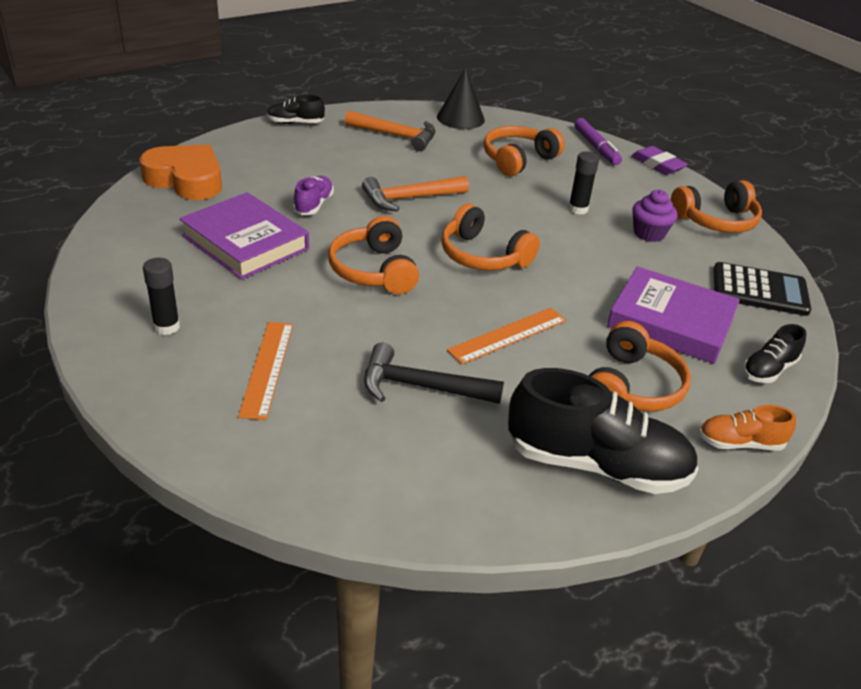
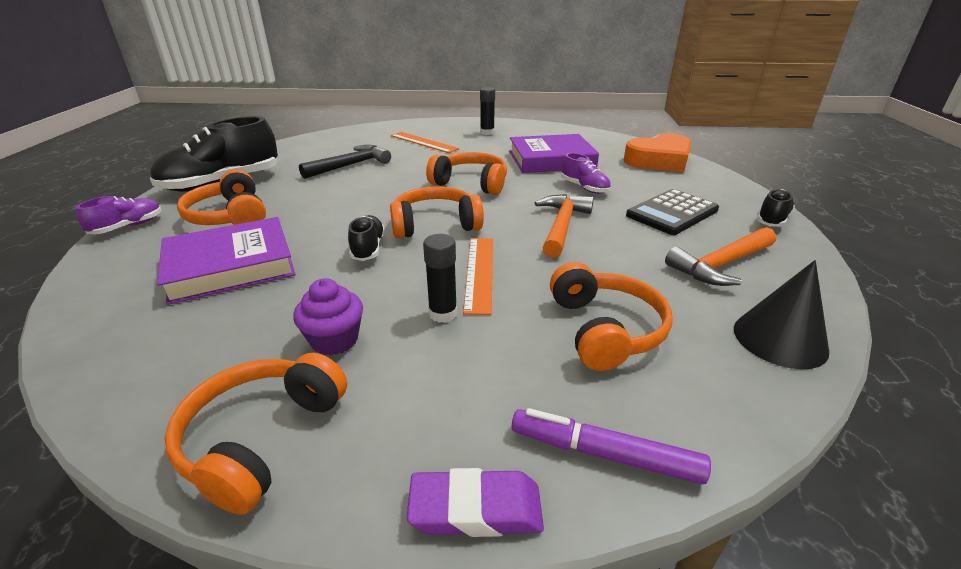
camera: 130 degrees right, 5 degrees down
orange ruler [447,308,567,364] -> orange ruler moved to [463,238,493,315]
orange shoe [699,405,796,450] -> purple shoe [76,196,162,234]
black calculator [713,262,811,316] -> black calculator moved to [626,189,719,235]
black shoe [743,324,806,383] -> black shoe moved to [348,215,385,261]

